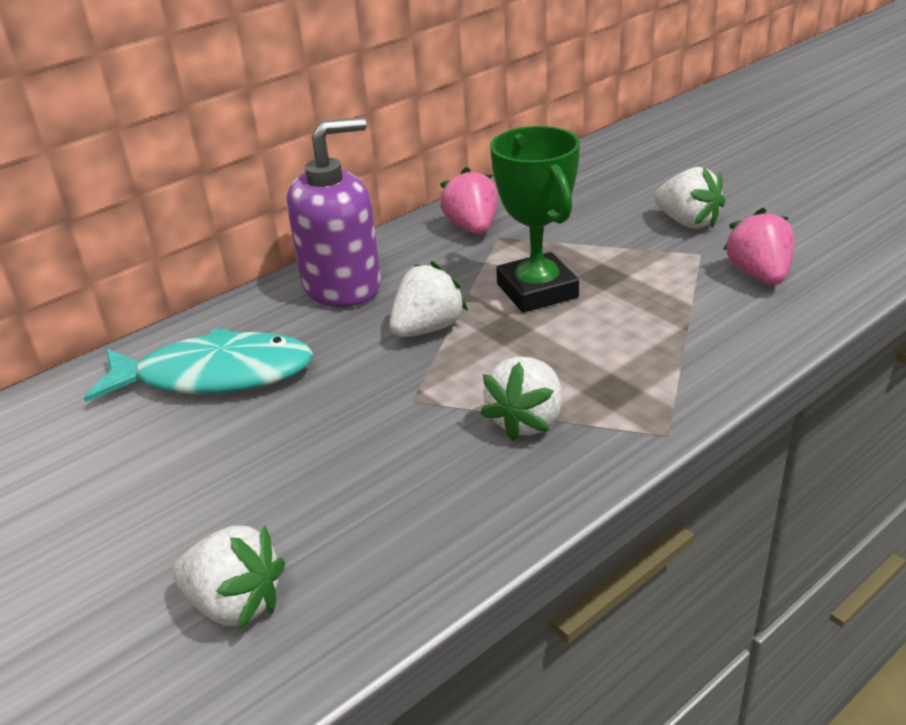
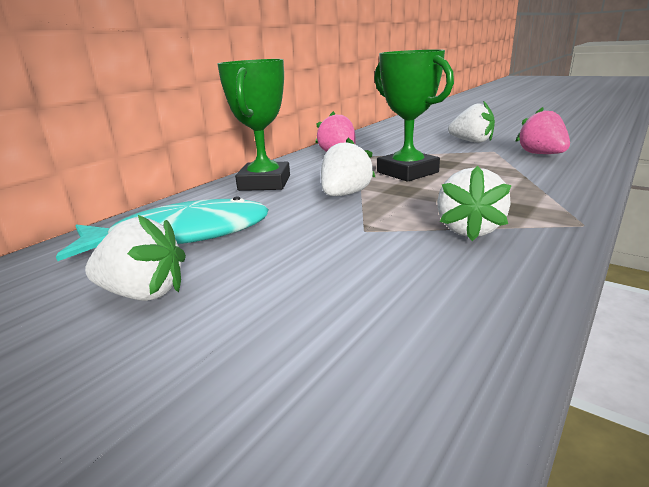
camera: 15 degrees left, 10 degrees down
white strawberry [173,525,285,629] -> white strawberry moved to [85,215,186,301]
purple soap dispenser [287,117,381,307] -> green trophy [217,59,290,191]

